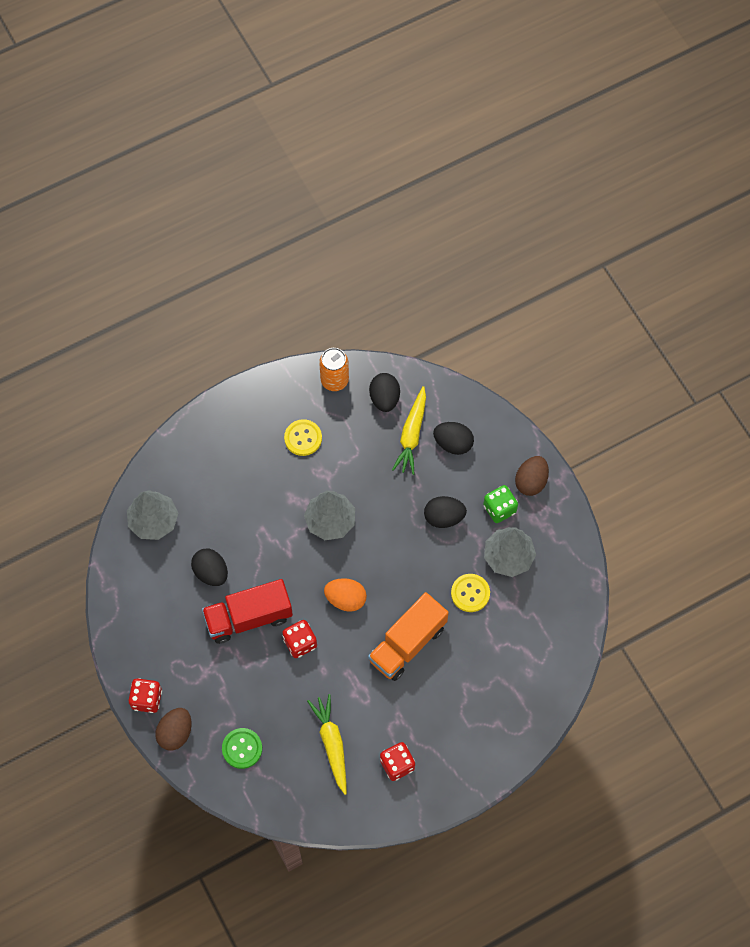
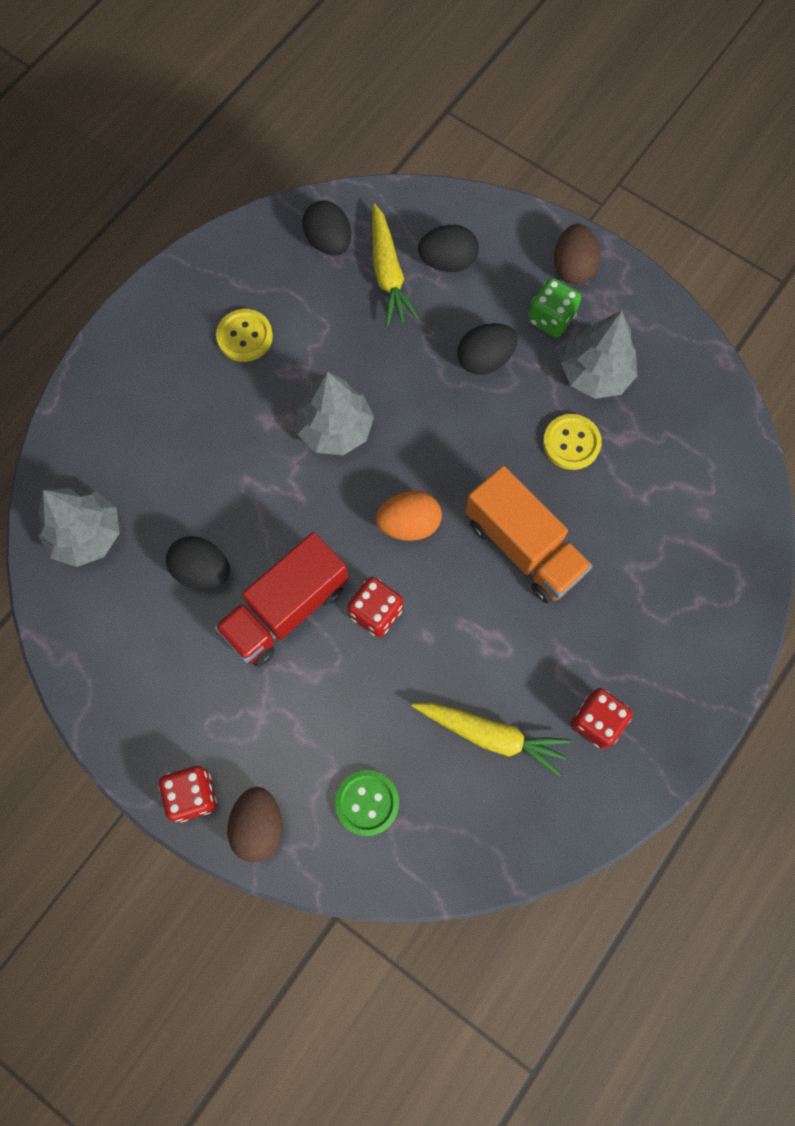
camera: 25 degrees left, 5 degrees up
yellow carrot [307,694,347,795] -> yellow carrot turned 150 degrees clockwise [412,703,571,777]
orange can [319,348,349,391] -> none
orange truck [368,592,449,681] -> orange truck turned 60 degrees counterclockwise [465,466,593,603]

